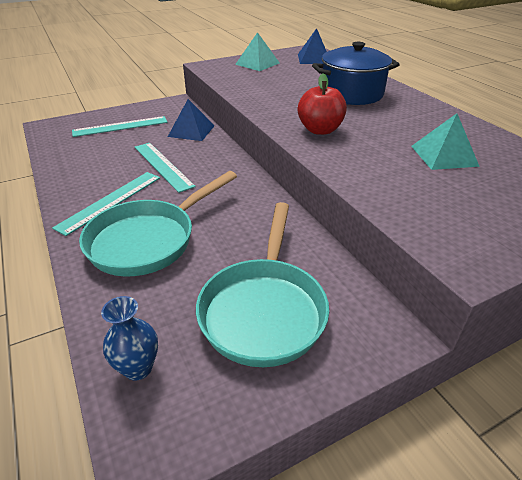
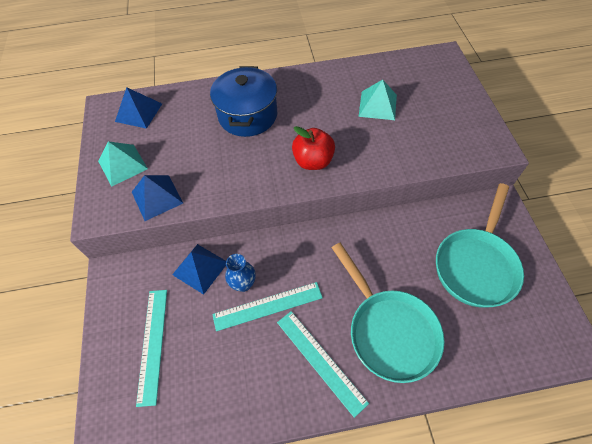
camera: 70 degrees left, 20 degrees up
blue vase [101,296,158,381] -> blue vase moved to [225,254,256,292]
turquoise pan [196,202,329,367] -> turquoise pan turned 90 degrees clockwise [436,183,524,308]
none -> blue pyramid [132,175,183,221]

